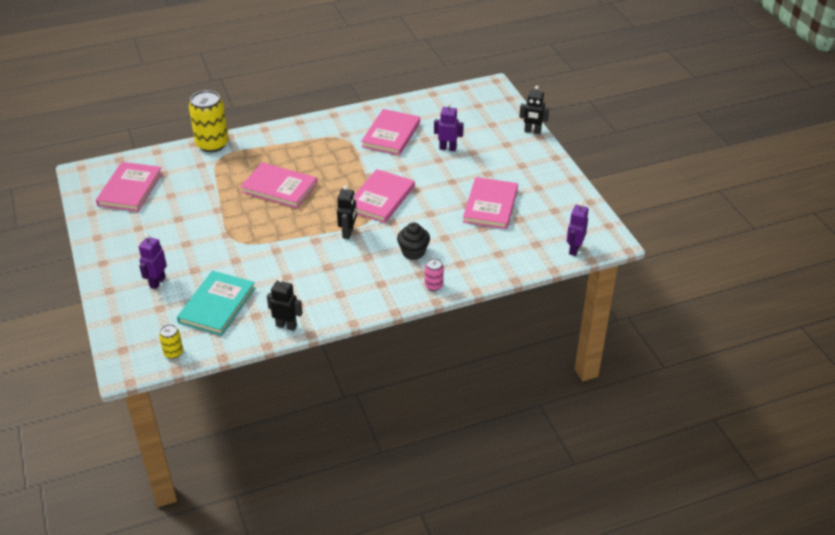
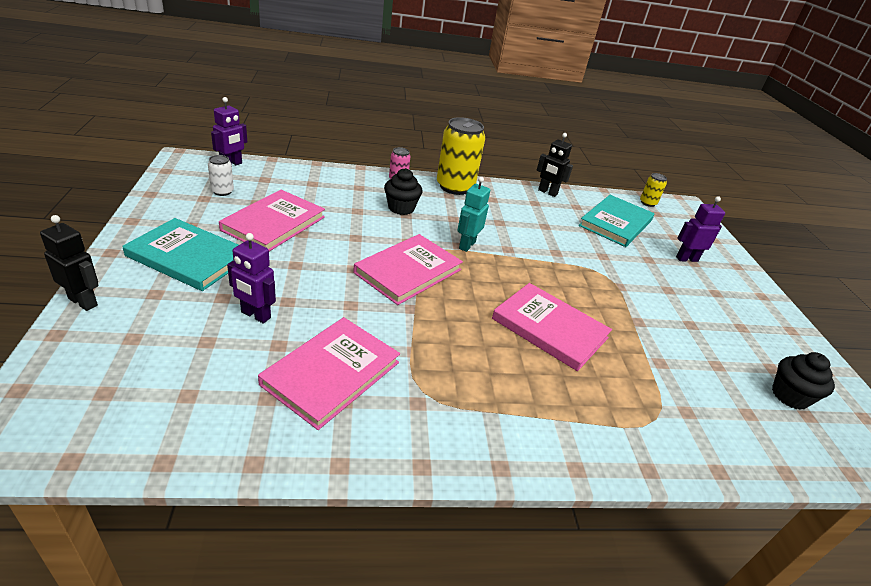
camera: 170 degrees left, 5 degrees down
pink book [96,162,163,212] -> black cupcake [772,352,835,410]
purple robot [139,234,167,289] -> purple robot turned 135 degrees counterclockwise [676,196,725,262]
yellow can [189,90,229,152] -> yellow can moved to [437,117,485,195]
black robot [337,185,357,239] -> turquoise robot [458,177,490,252]
none -> turquoise book [123,218,238,291]
none -> white can [208,155,234,196]

